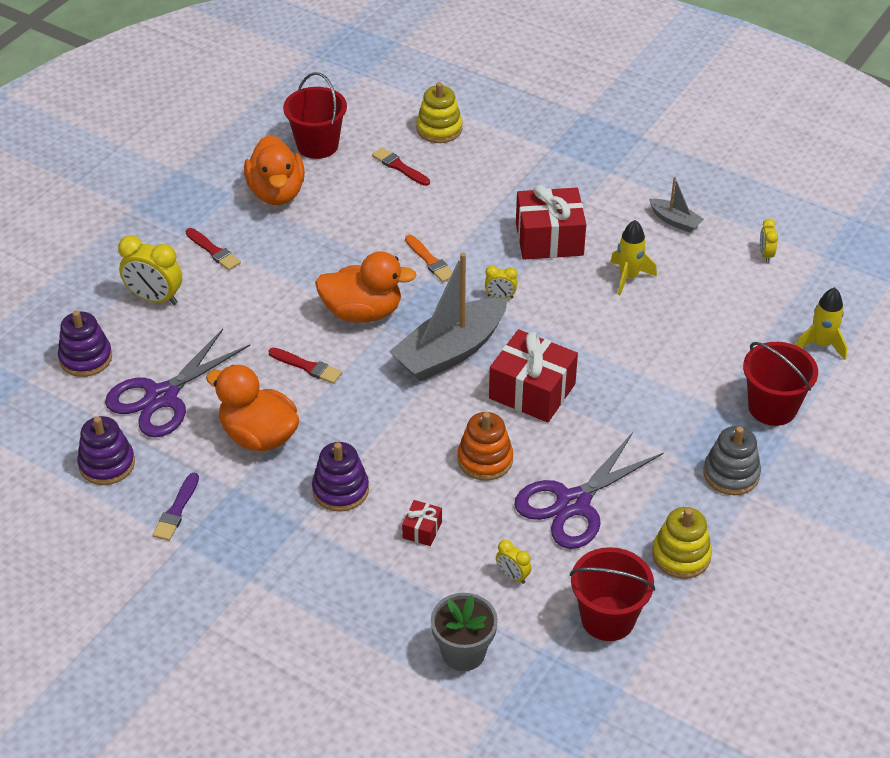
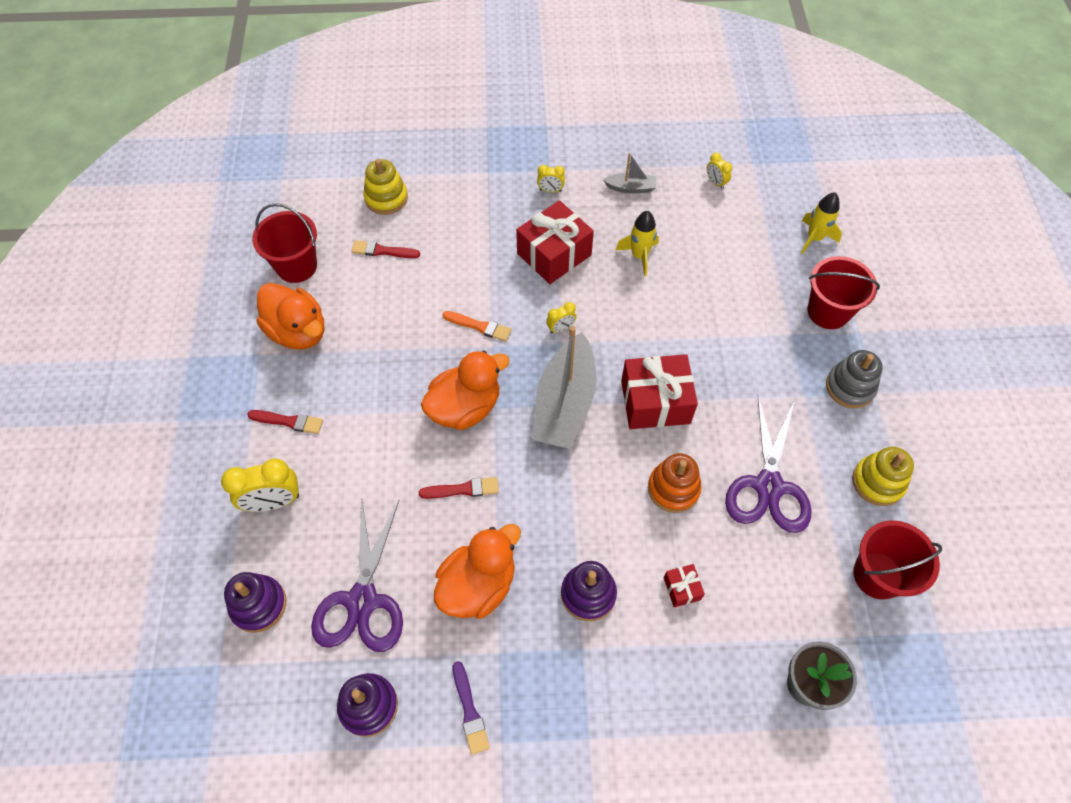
camera: 35 degrees left, 15 degrees up
orange duck [206,365,299,451] -> orange duck turned 135 degrees clockwise [434,524,521,619]
yellow clock [496,540,532,584] -> yellow clock moved to [537,165,565,193]

